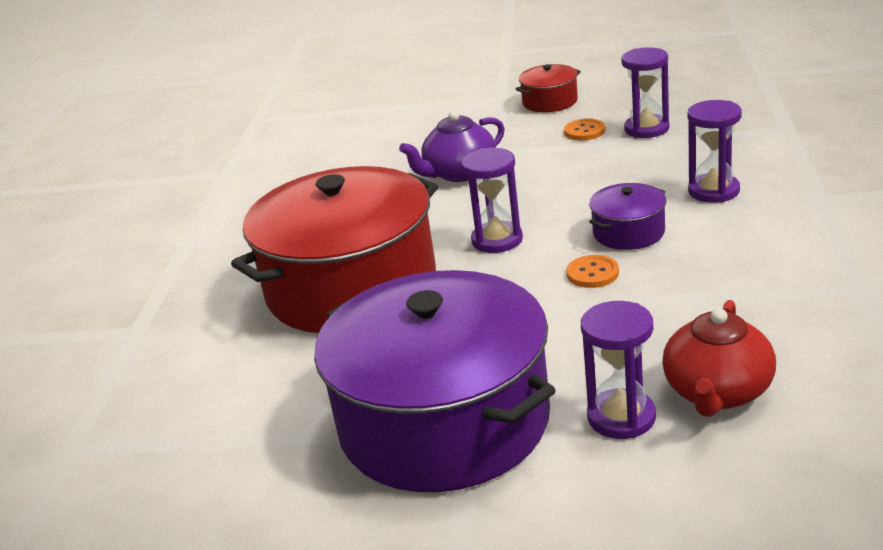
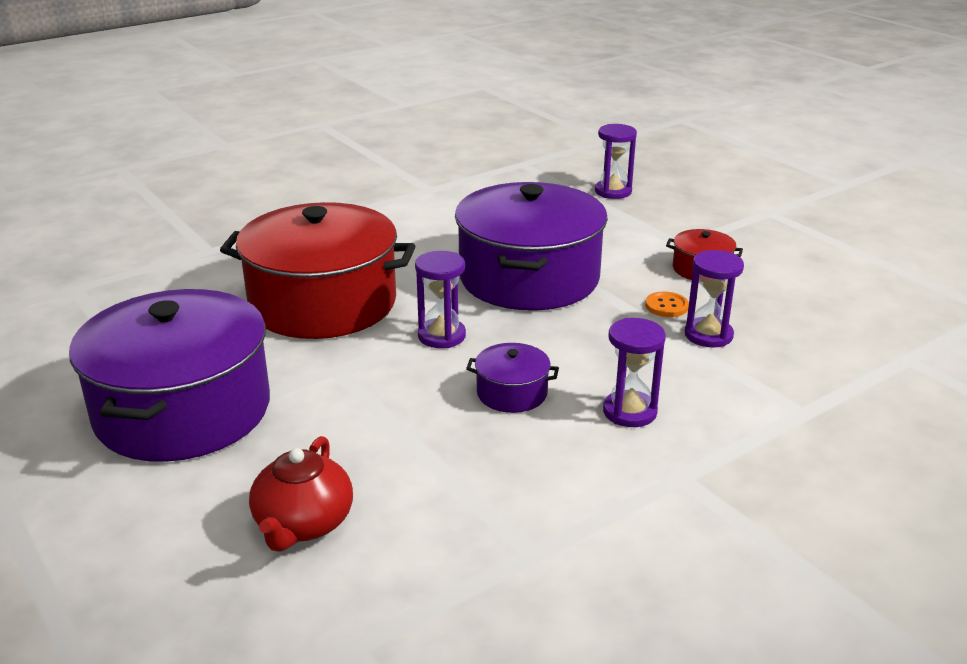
camera: 45 degrees right, 0 degrees up
purple teapot [399,111,505,182] -> purple pot [455,182,608,311]
orange button [566,255,619,288] -> none
purple hourglass [581,301,656,439] -> purple hourglass moved to [595,124,637,199]
red teapot [662,300,776,417] -> red teapot turned 60 degrees counterclockwise [249,436,353,552]

